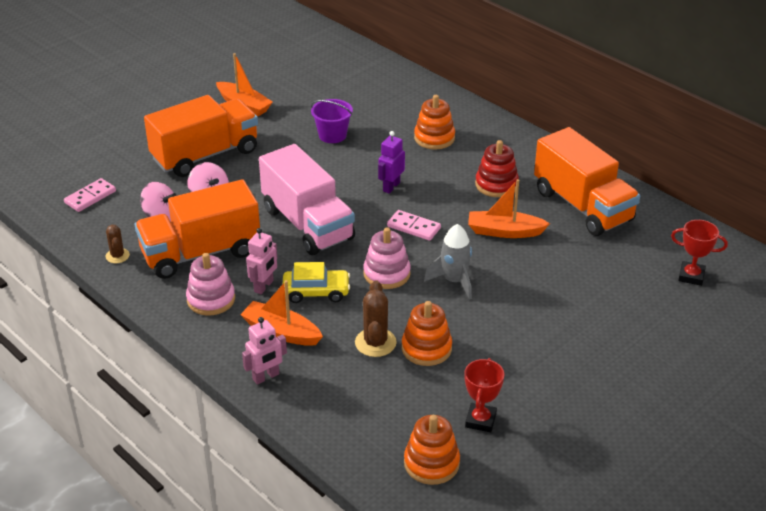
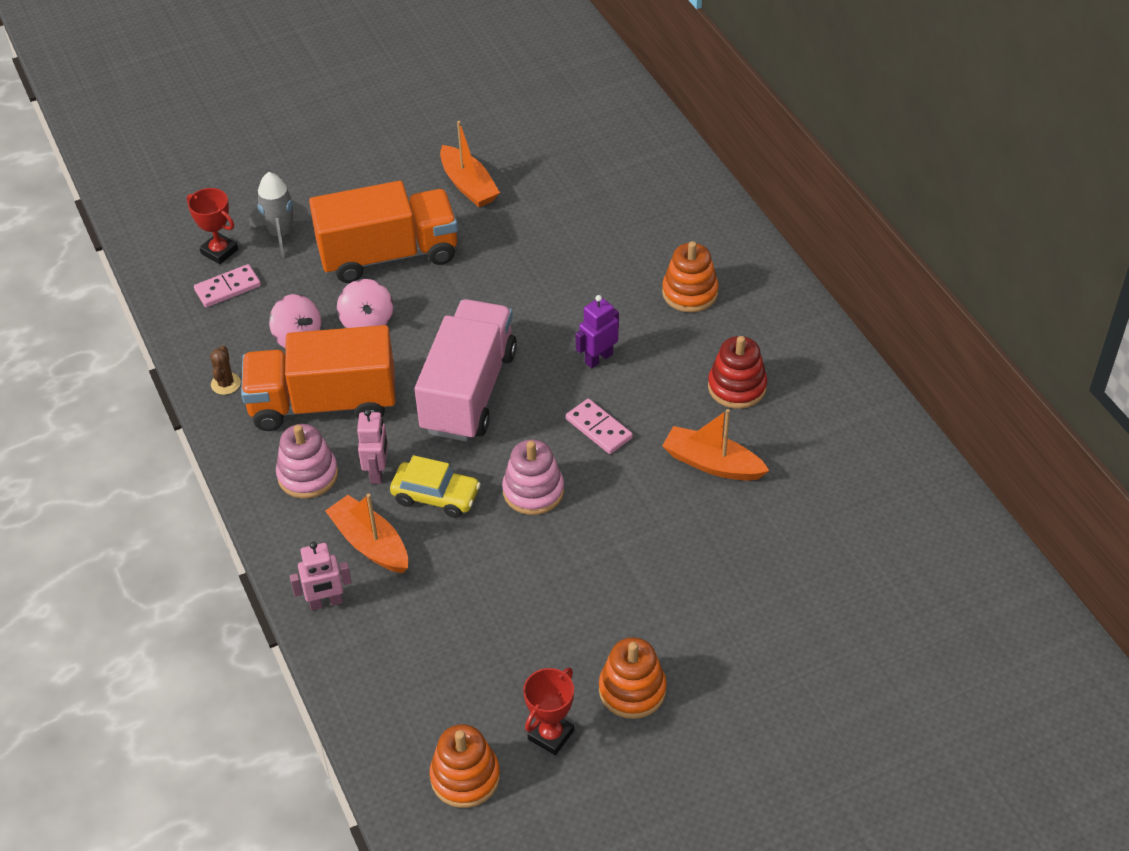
camera: 20 degrees right, 10 degrees up
pink robot [246,228,277,294] -> pink robot turned 45 degrees counterclockwise [357,409,388,484]
pink truck [259,144,355,255] -> pink truck turned 150 degrees counterclockwise [415,299,517,441]
purple bucket [311,99,353,143] -> none
brown cactus [355,281,397,357] -> none
orange stacking toy [402,301,452,366] -> orange stacking toy moved to [599,637,667,719]
grey rocket [424,224,472,300] -> grey rocket moved to [249,172,311,259]
orange truck [534,127,640,236] -> none
red trophy [671,220,728,286] -> red trophy moved to [187,188,238,264]

